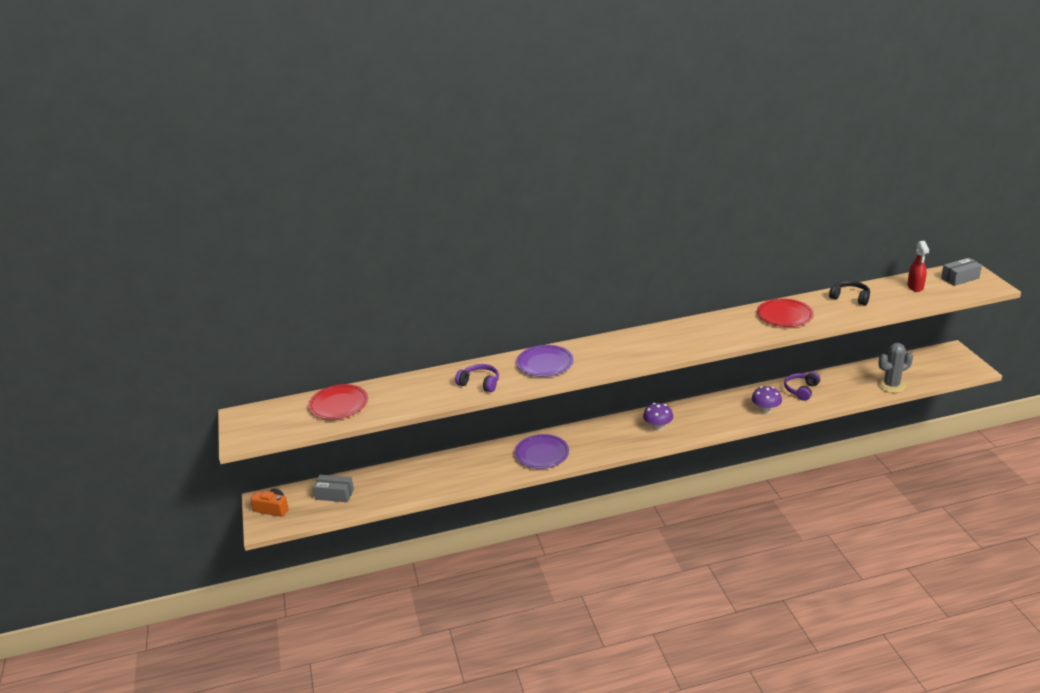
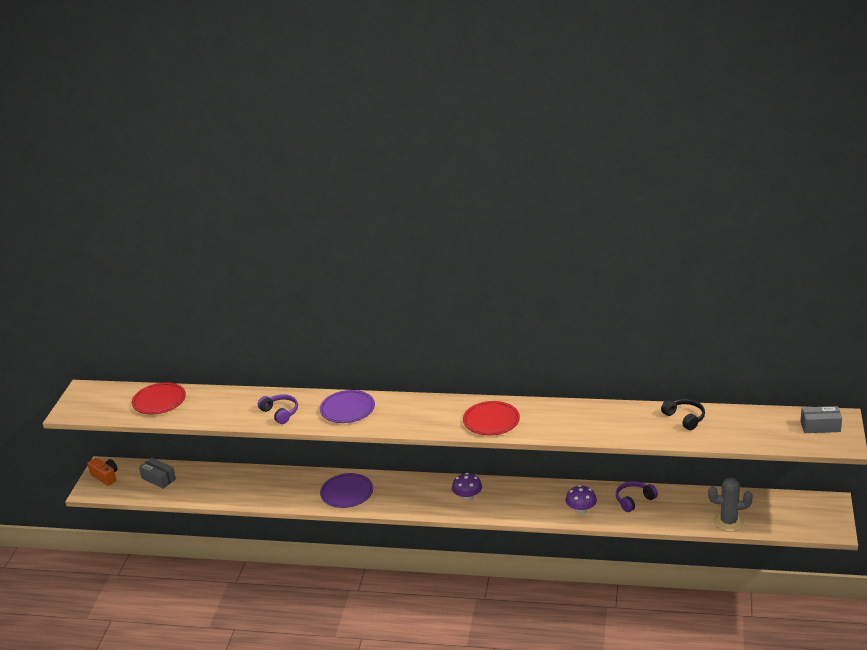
camera: 25 degrees right, 0 degrees up
red plate [757,299,814,327] -> red plate moved to [463,401,520,435]
red spray bottle [907,241,929,292] -> none

